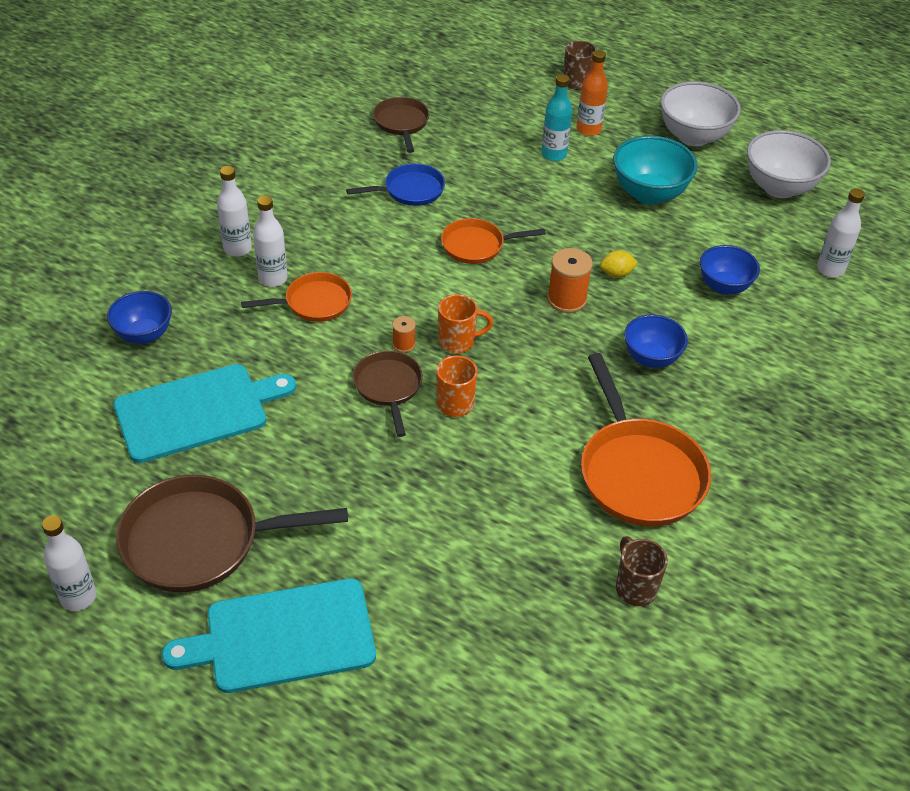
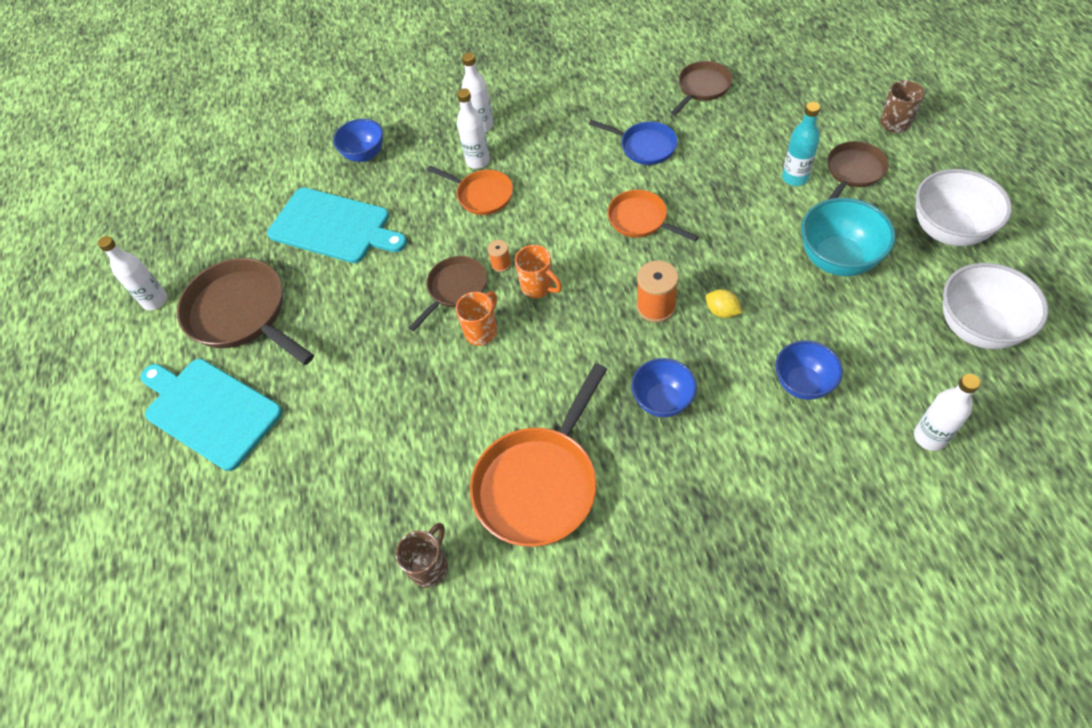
camera: 55 degrees right, 10 degrees up
orange bottle [577,50,608,136] -> brown pan [828,141,889,199]

